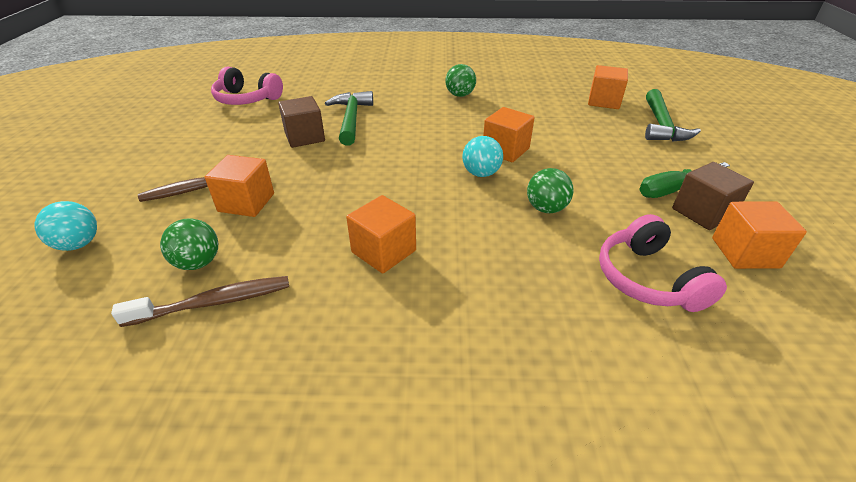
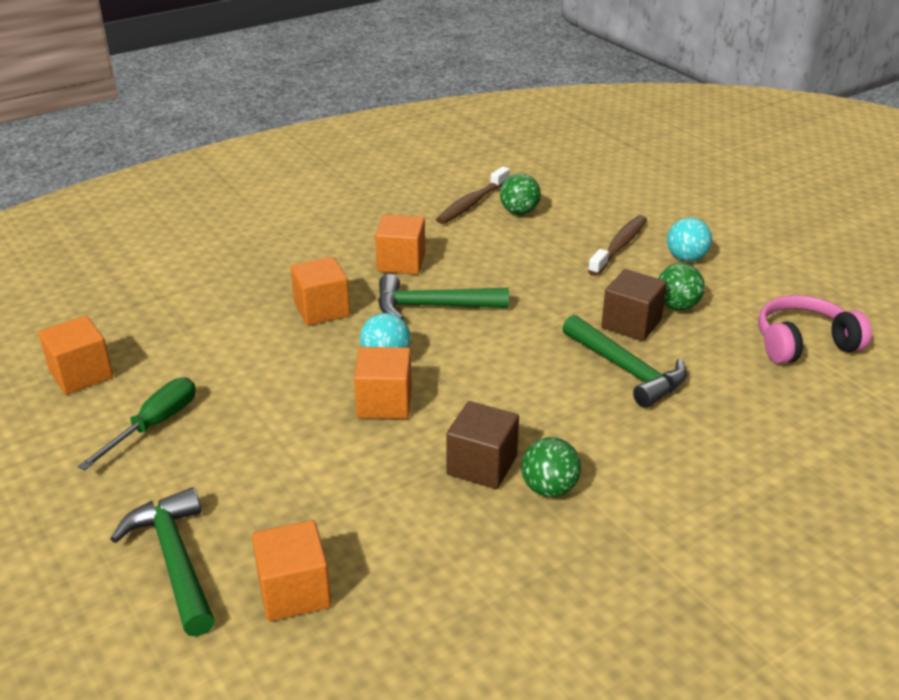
camera: 145 degrees right, 5 degrees down
turquoise ball [35,201,97,251] -> turquoise ball moved to [667,217,712,262]
orange cube [205,155,274,217] -> orange cube moved to [290,257,350,325]
green ball [527,168,574,213] -> green ball moved to [658,263,705,310]
pink headphones [599,214,727,312] -> none
brown cube [672,162,754,230] -> brown cube moved to [446,401,519,489]
none -> green hammer [378,274,509,320]

